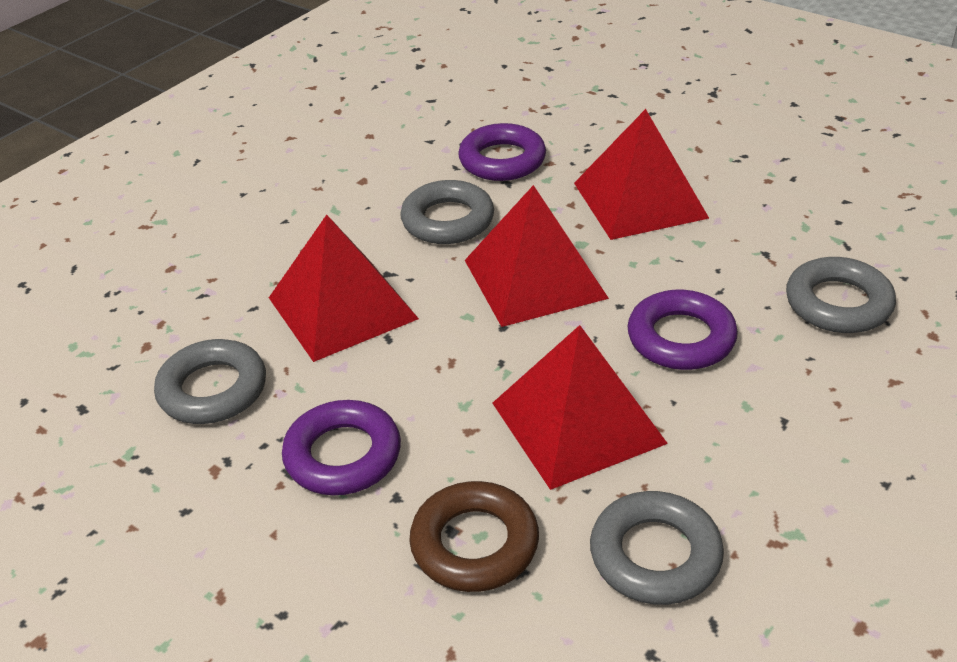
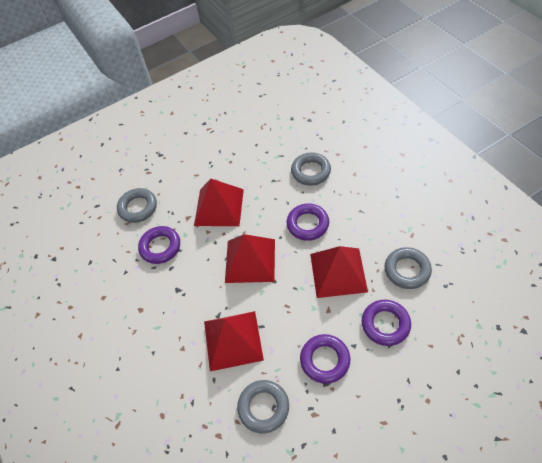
camera: 65 degrees left, 15 degrees up
grey ring [400,180,494,244] -> grey ring moved to [117,188,157,223]
brown ring [409,481,539,592] -> purple ring [362,300,411,346]

